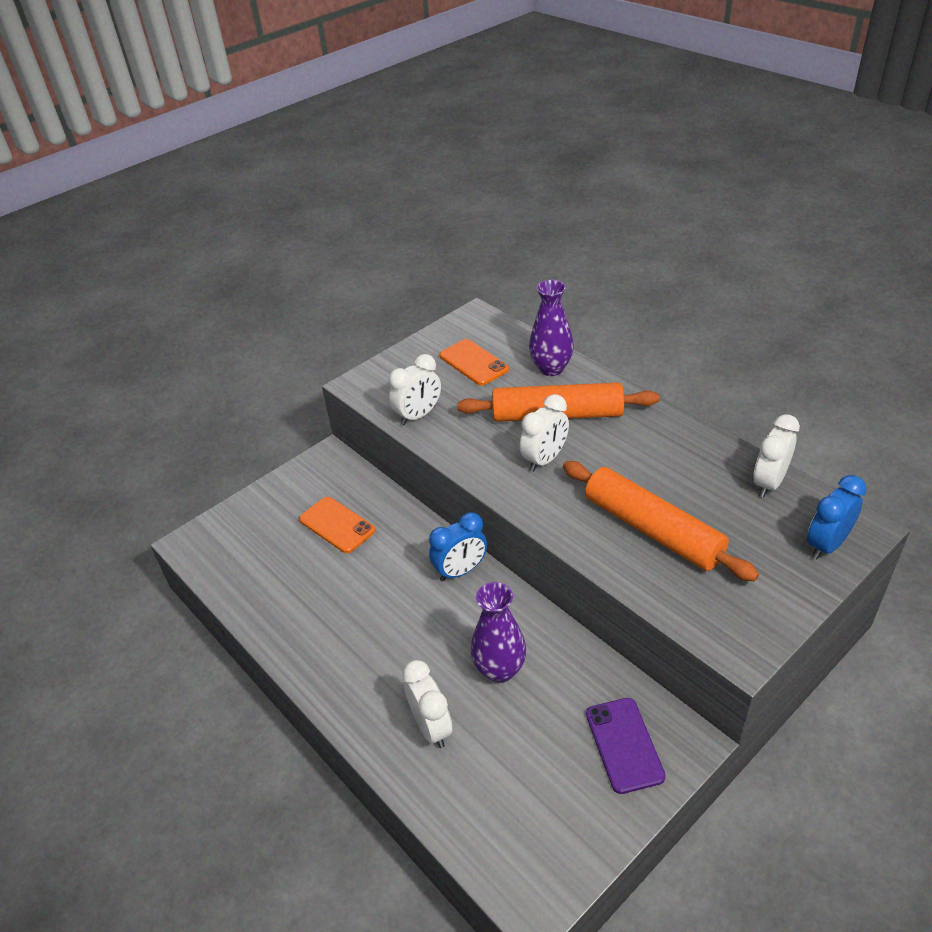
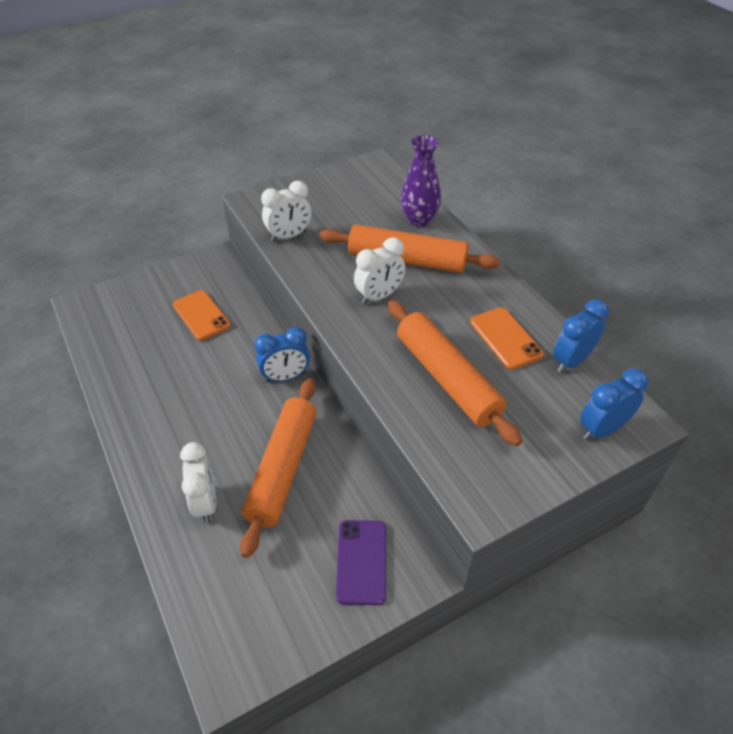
camera: 10 degrees right, 5 degrees up
orange phone [440,339,509,386] -> orange phone moved to [470,307,544,370]
purple vase [471,582,527,683] -> orange rolling pin [240,378,316,558]
white clock [753,414,800,497] -> blue clock [553,299,609,373]

